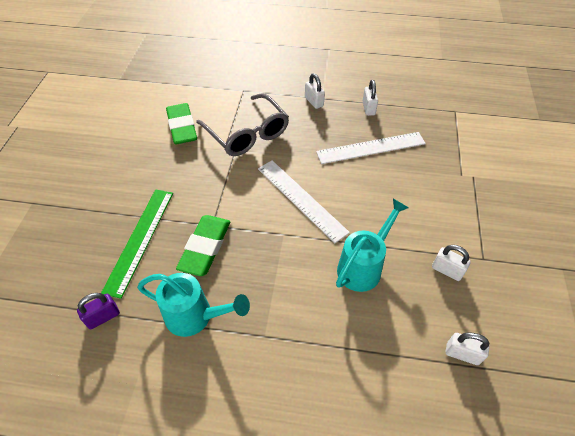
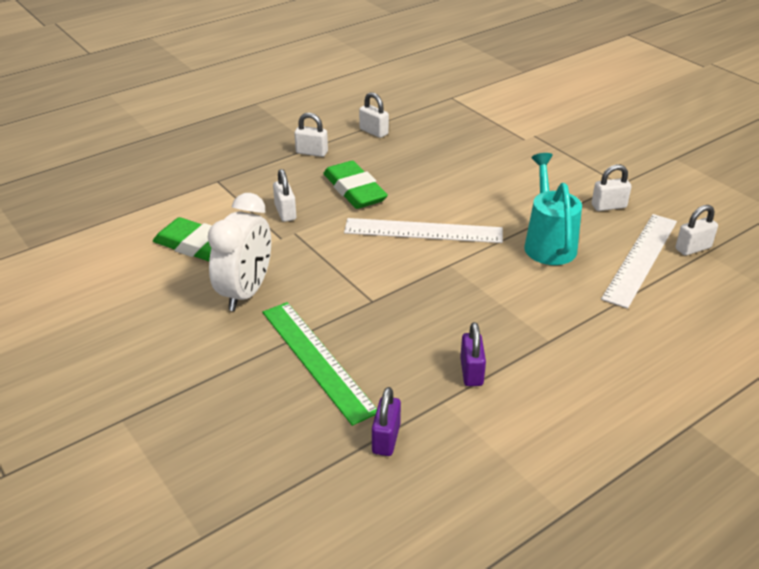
camera: 45 degrees left, 15 degrees down
turquoise watering can [137,273,250,337] -> purple padlock [460,322,486,386]
green eraser [176,215,230,276] -> green eraser moved to [324,161,388,209]
grey glasses [196,93,289,156] -> white padlock [273,169,296,222]
white ruler [316,132,426,164] -> white ruler moved to [601,214,677,309]
none -> white clock [208,193,271,311]

